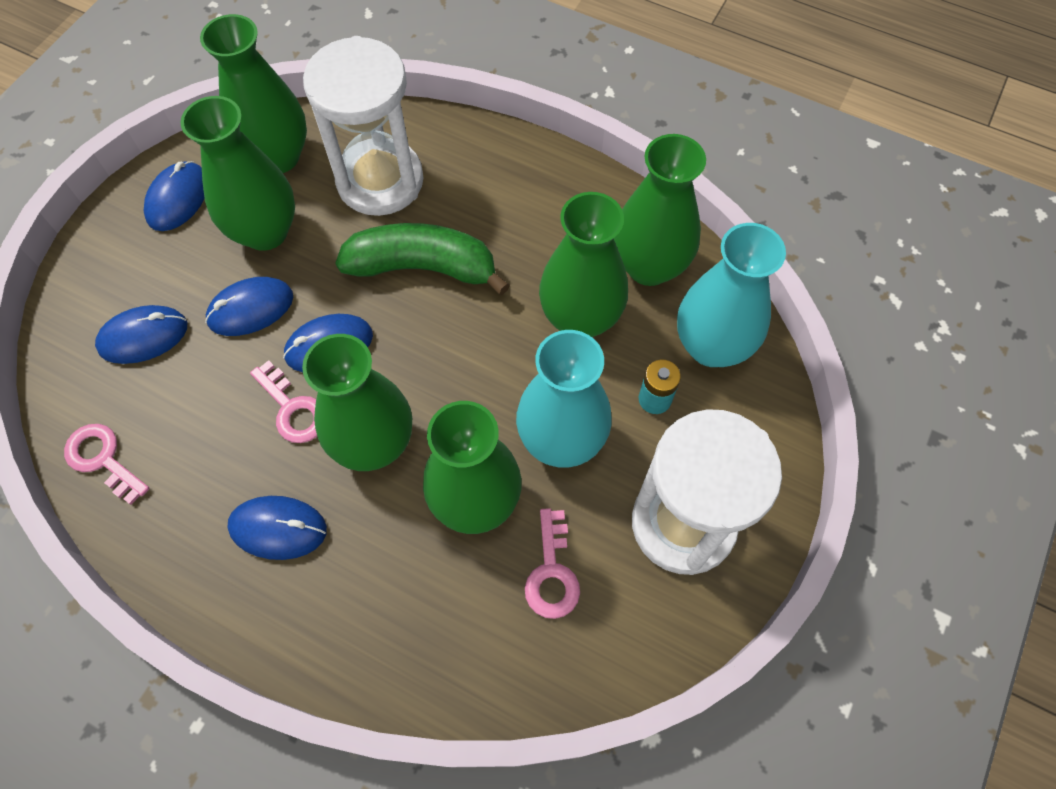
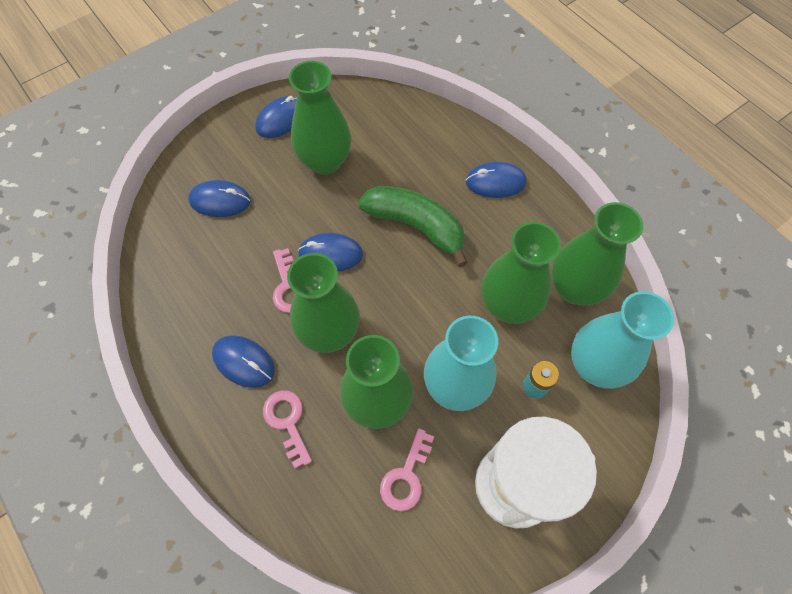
camera: 25 degrees right, 0 degrees up
pink key [64,424,150,505] -> pink key moved to [263,390,312,468]
green vase [200,14,307,173] -> none
blue mouse [205,277,293,336] -> blue mouse moved to [466,162,527,198]
white hourglass [303,36,423,216] -> none

